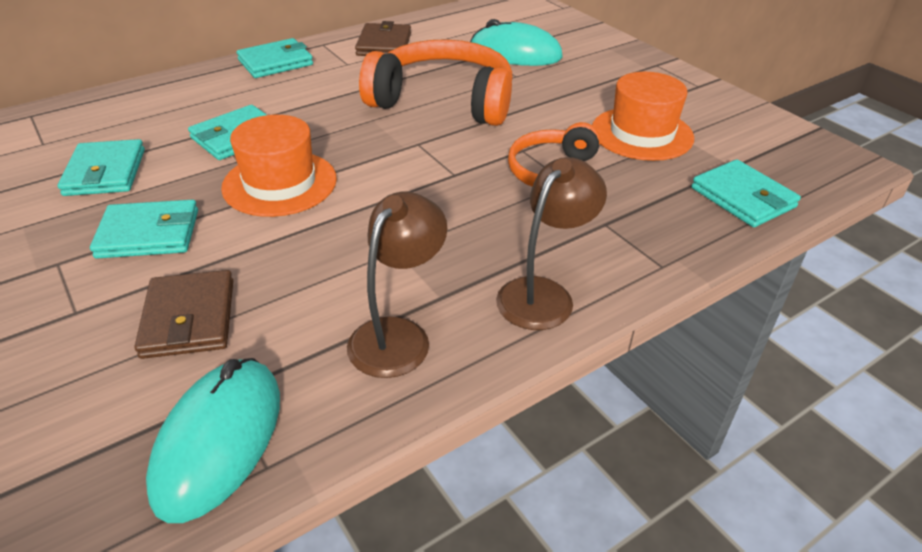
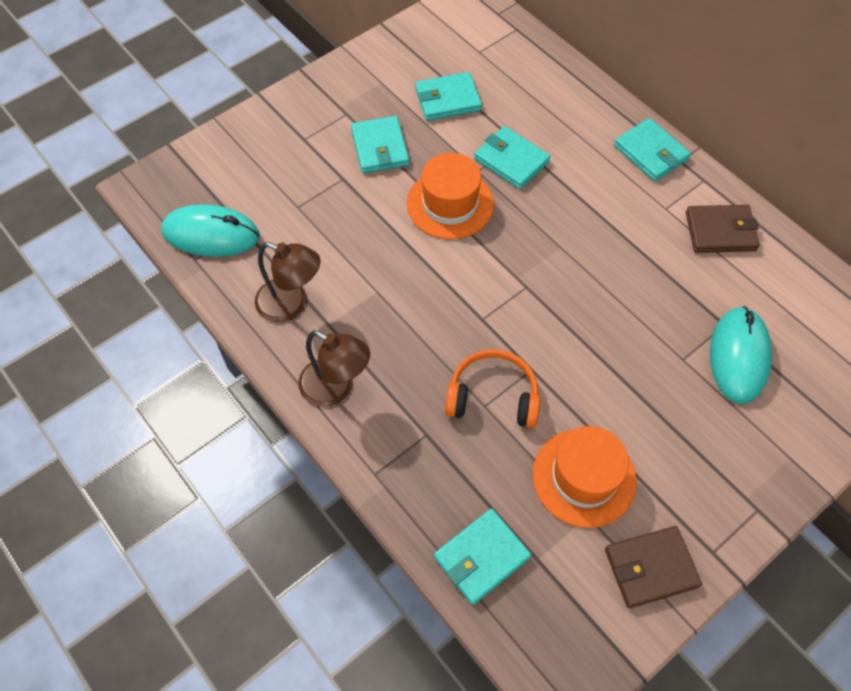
camera: 85 degrees right, 20 degrees up
brown wallet [135,270,233,359] -> brown wallet moved to [605,526,702,608]
orange headphones [359,39,513,126] -> none

